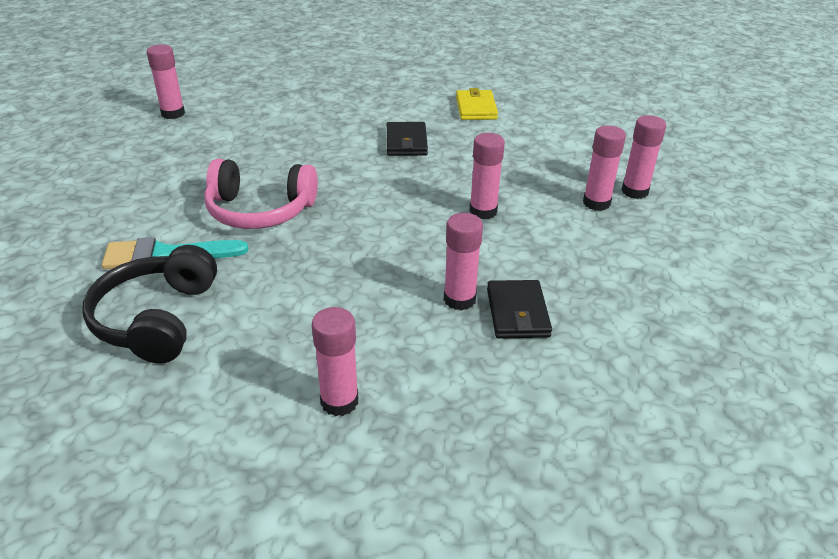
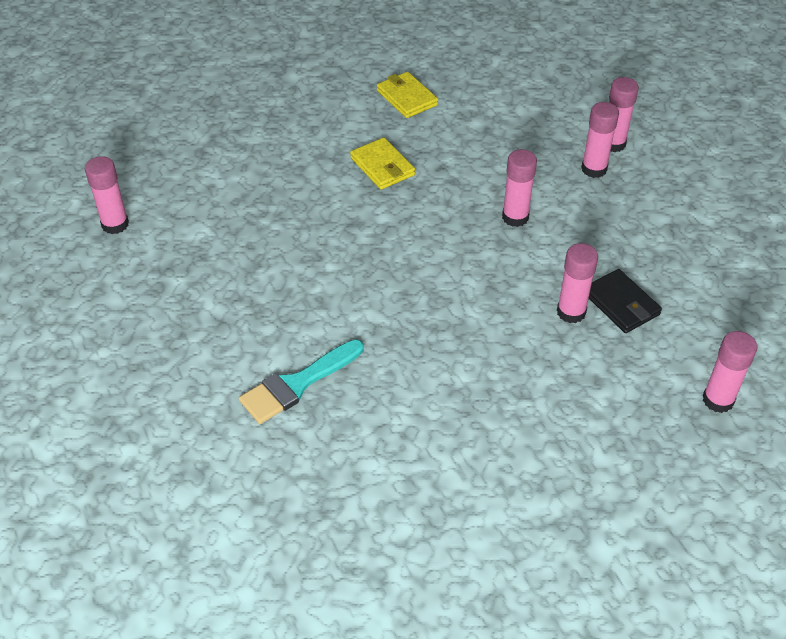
camera: 30 degrees left, 10 degrees up
black headphones [82,245,217,363] -> none
pink headphones [204,159,318,229] -> none
pink glue stick [312,307,358,416] -> pink glue stick moved to [703,331,757,413]
black wallet [387,122,428,156] -> yellow wallet [350,137,415,190]

